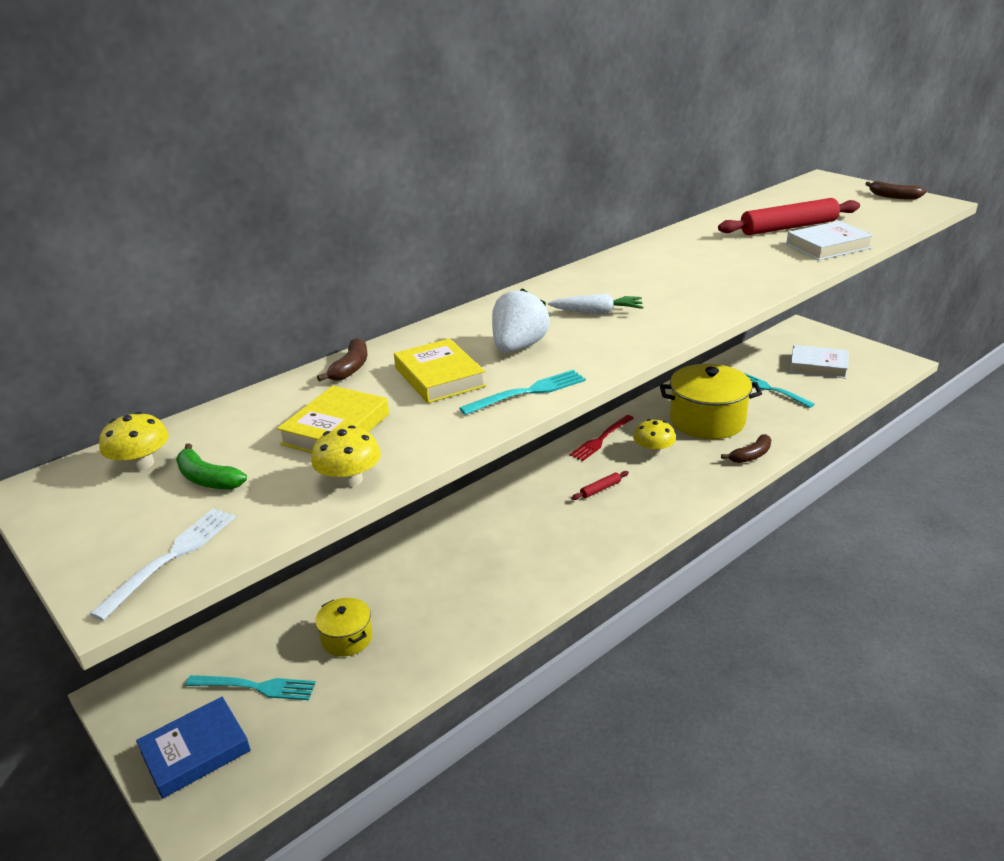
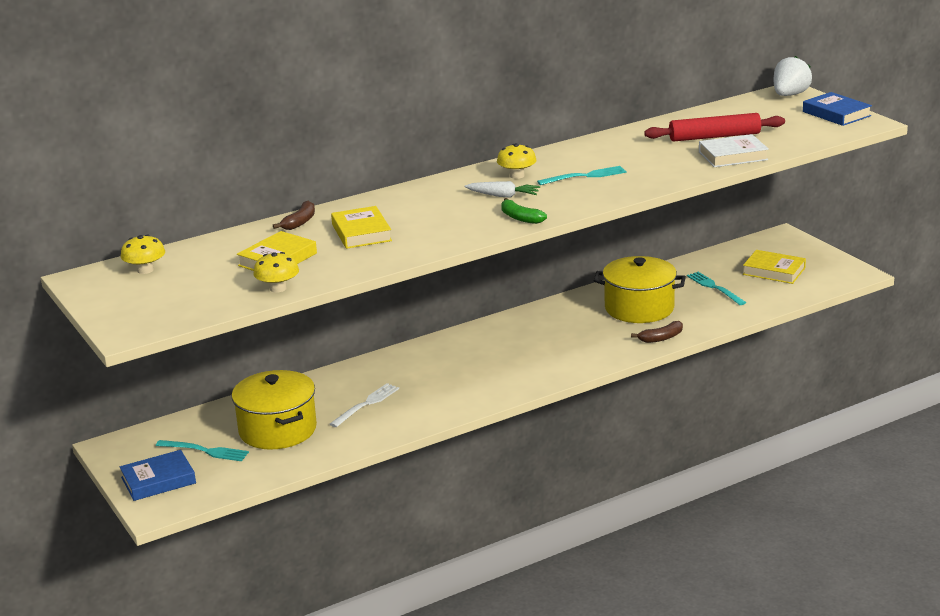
camera: 10 degrees right, 5 degrees down
white fork [90,508,235,621] -> white fork moved to [330,383,399,427]
green banana [176,443,247,490] -> green banana moved to [501,198,547,224]
yellow pot [315,598,372,657] -> yellow pot [232,370,317,450], size x1.97
turquoise fork [459,370,586,415] -> turquoise fork moved to [537,166,626,185]
white strawberry [492,288,550,352] -> white strawberry moved to [774,56,812,96]
red fork [570,415,634,461] -> none
red rolling pin [572,471,629,500] -> none
yellow mushroom [633,419,676,456] -> yellow mushroom moved to [497,143,537,179]
white book [790,345,848,379] -> yellow book [743,250,806,284]
brown banana [865,181,926,200] -> blue book [803,92,872,126]

